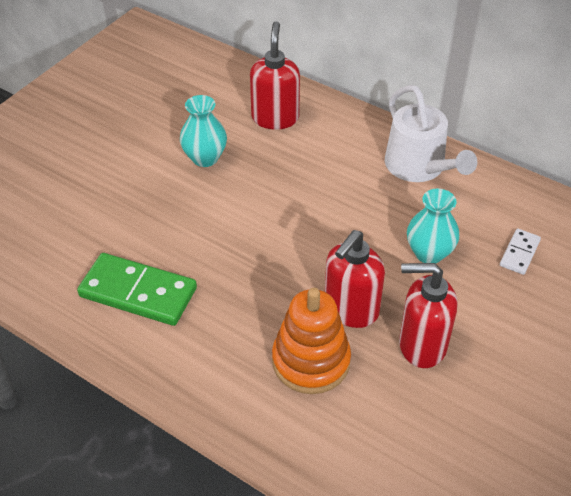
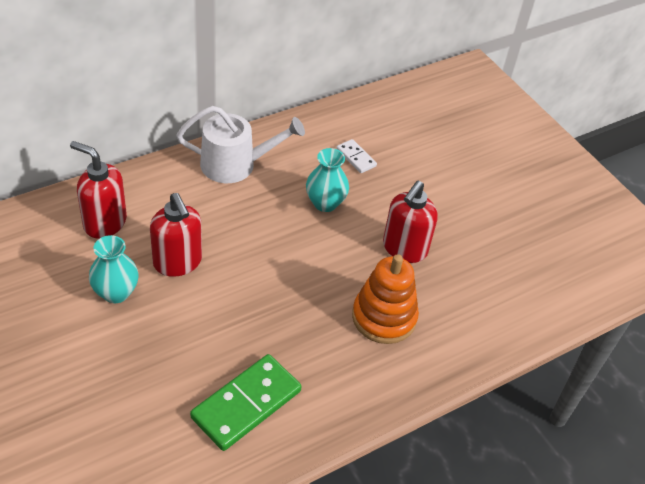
camera: 70 degrees left, 0 degrees up
red soap dispenser [325,230,385,328] -> red soap dispenser moved to [150,193,202,277]

